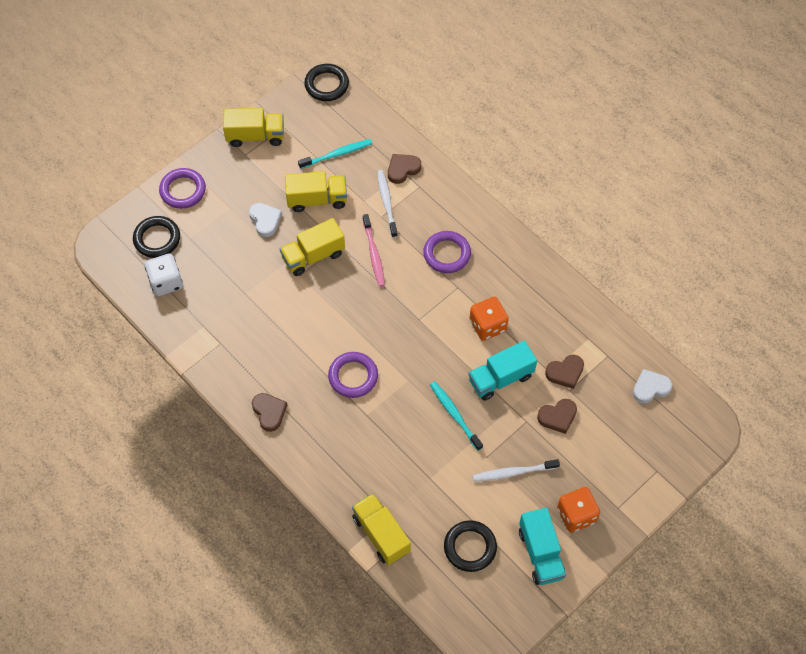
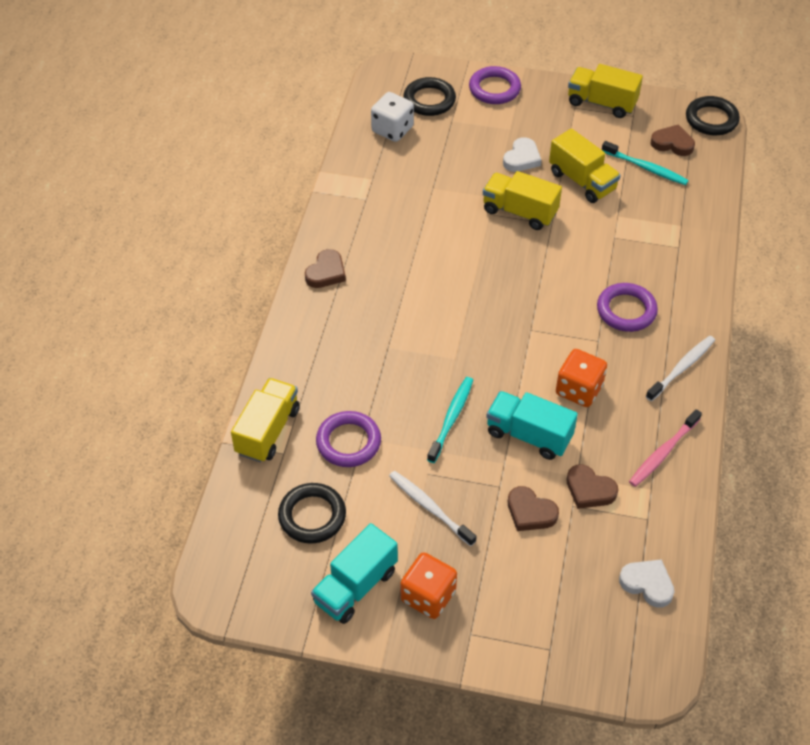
camera: 55 degrees right, 10 degrees down
yellow truck [223,108,284,147] -> yellow truck turned 150 degrees clockwise [568,64,643,118]
purple ring [328,352,378,398] -> purple ring moved to [316,411,381,467]
pink toothbrush [363,214,385,287] -> pink toothbrush moved to [629,409,702,487]
white toothbrush [377,170,398,238] -> white toothbrush moved to [646,336,715,401]
brown heart [388,154,421,184] -> brown heart moved to [651,124,695,156]

